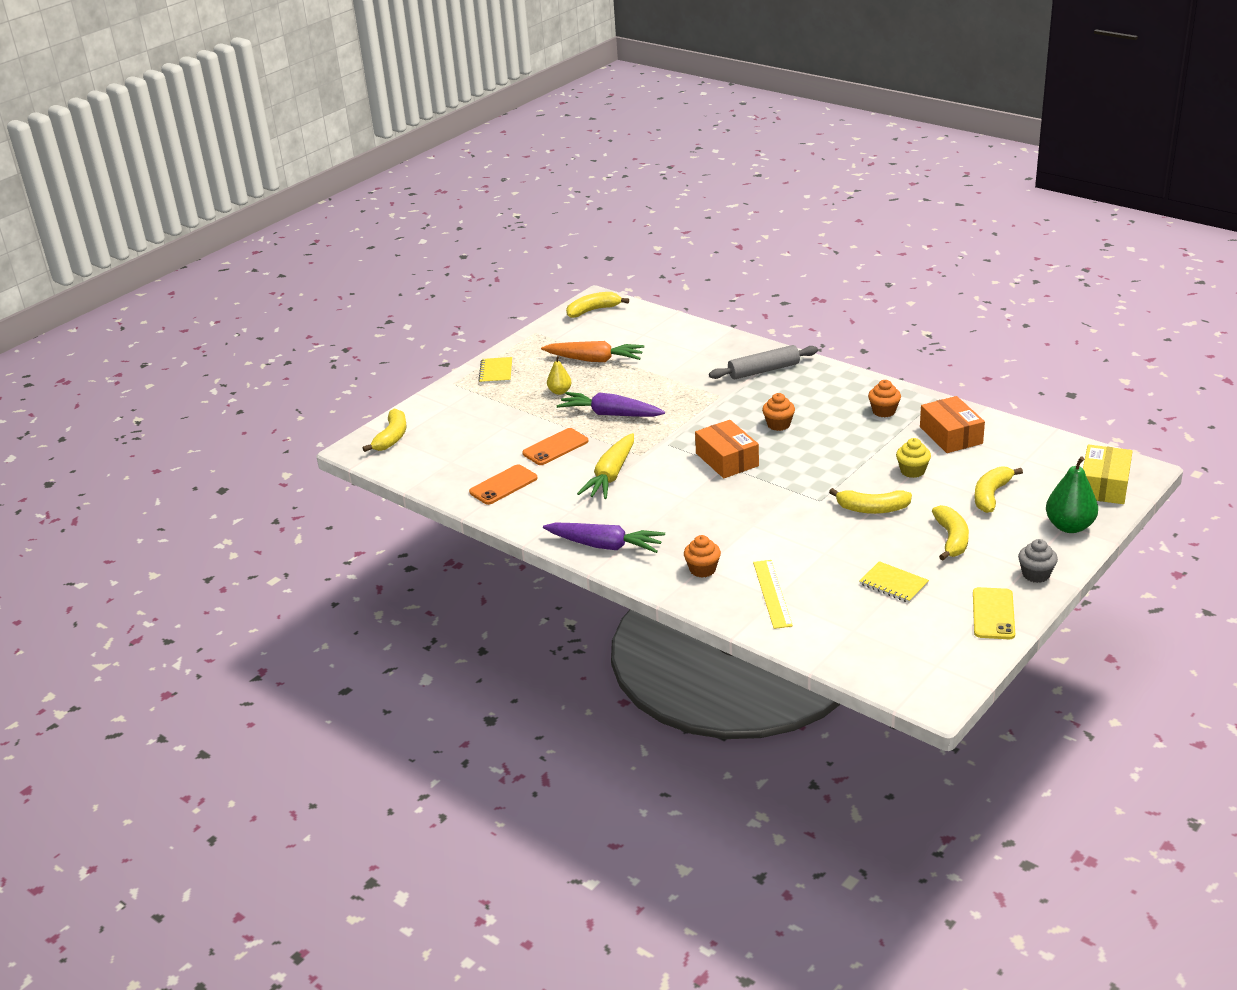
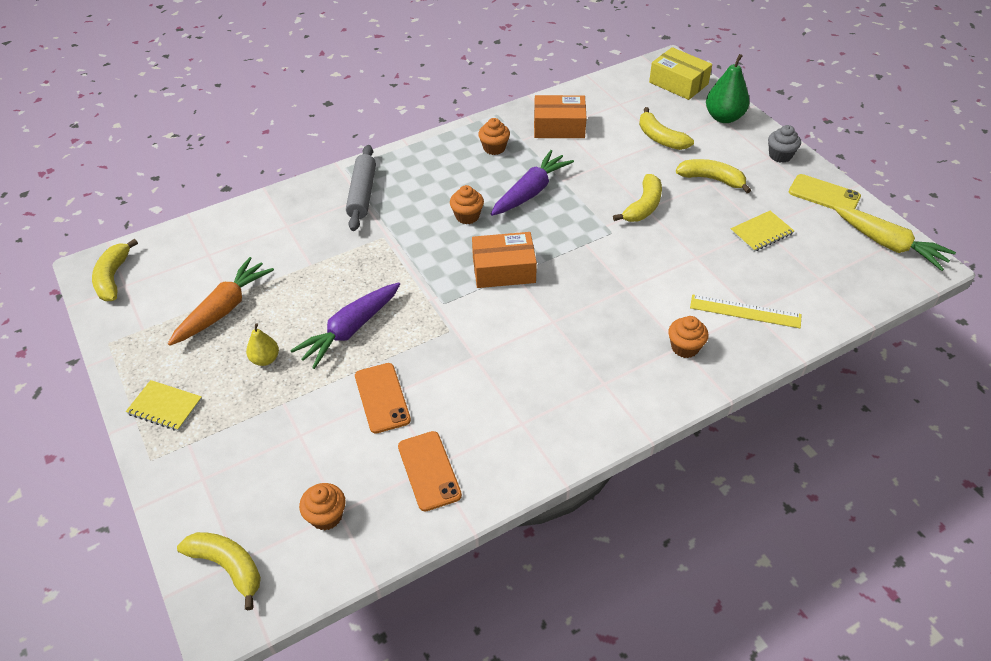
camera: 70 degrees left, 15 degrees up
purple carrot [543,523,665,553] -> purple carrot moved to [491,150,574,216]
yellow carrot [577,433,634,499] -> yellow carrot moved to [833,205,956,271]
yellow cupcake [896,438,931,478] -> none
none -> orange cupcake [299,483,346,530]

